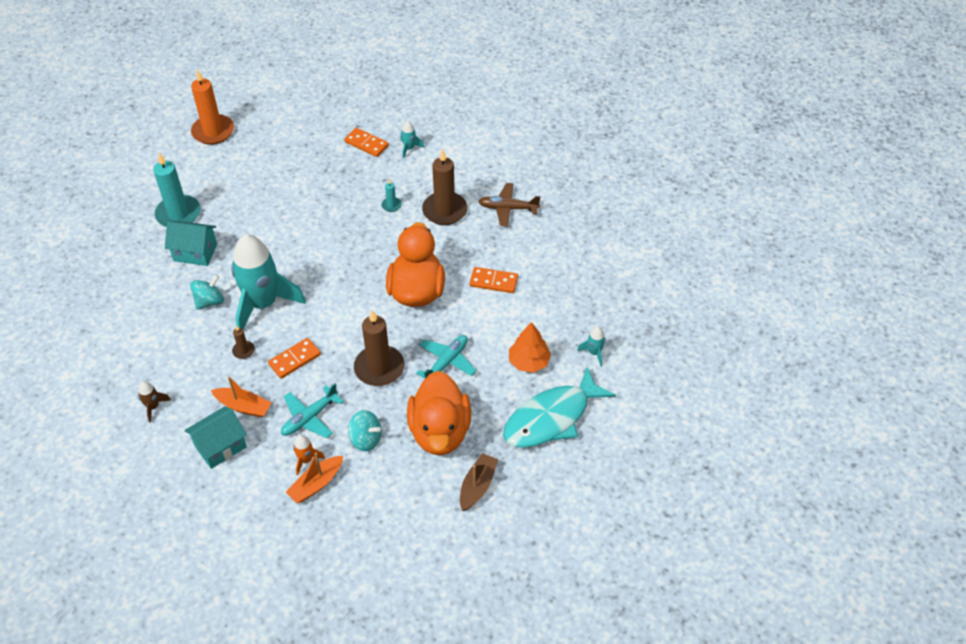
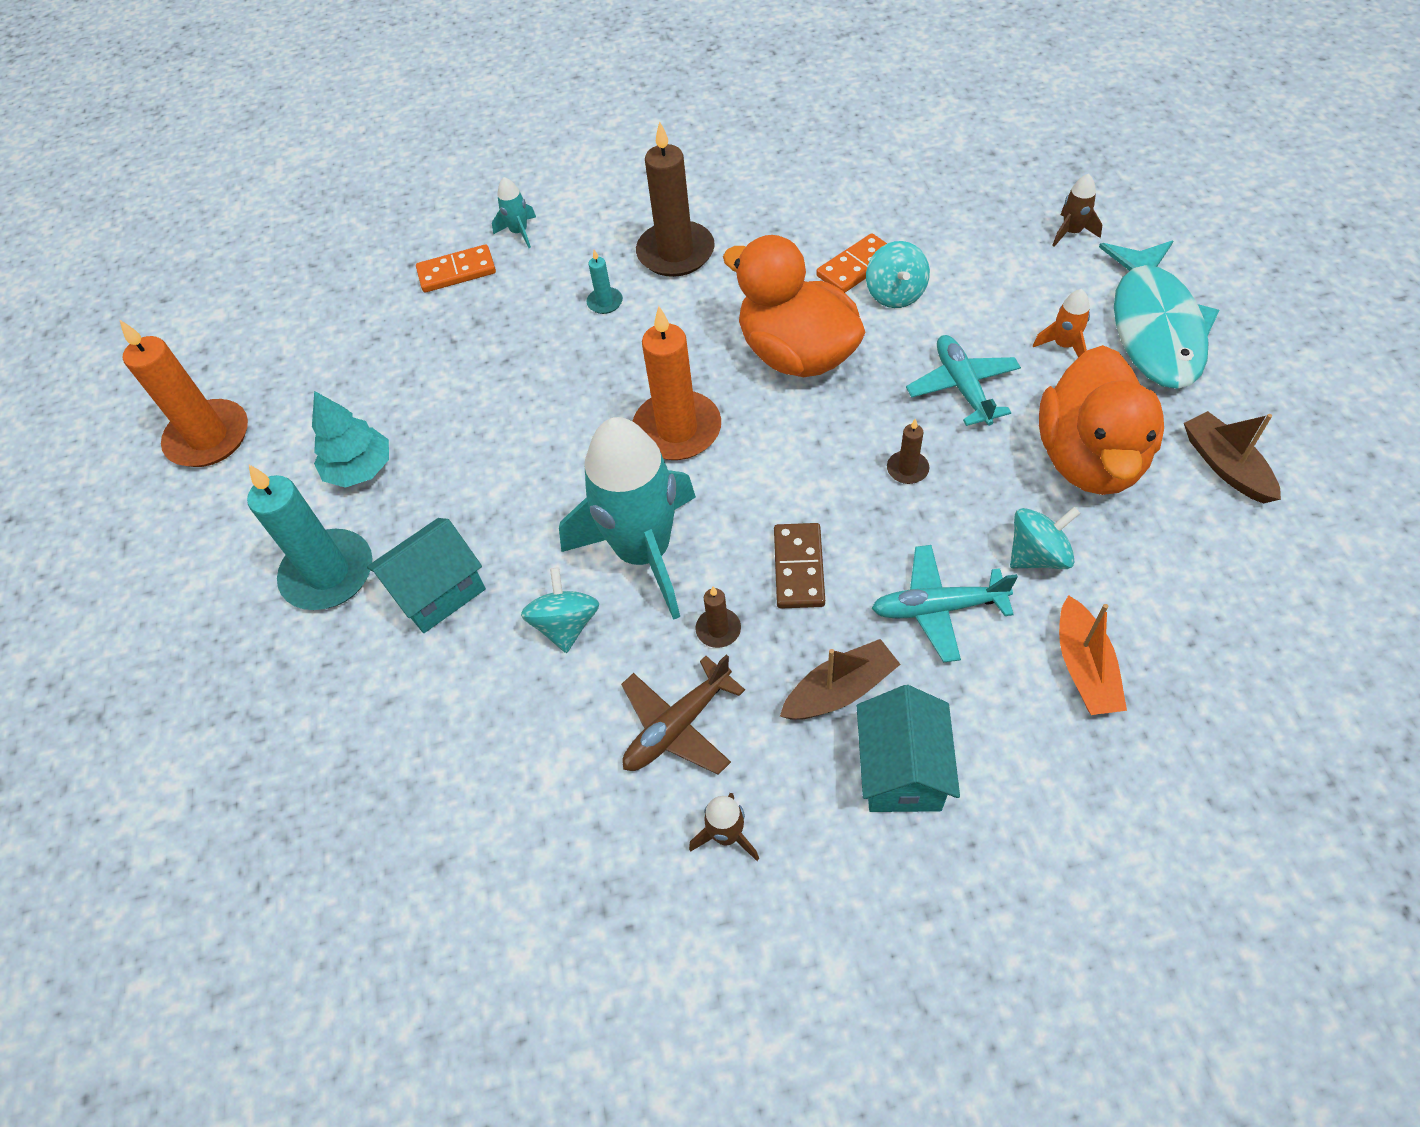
camera: 45 degrees left, 5 degrees up
orange boat [211,376,271,418] -> brown boat [780,639,901,720]
orange domino [268,338,321,379] -> brown domino [774,523,825,608]
turquoise plane [281,383,344,439] -> turquoise plane turned 90 degrees clockwise [872,545,1018,662]
orange rocket [293,435,325,476] -> orange rocket moved to [1033,289,1090,358]
brown candle [354,310,405,386] -> brown candle [887,418,929,484], size x0.45
orange duck [407,371,471,455] -> orange duck turned 60 degrees clockwise [1039,345,1164,495]
brown plane [478,183,541,227] -> brown plane moved to [621,654,745,775]
orange tree [509,322,551,373] -> none
turquoise rocket [577,327,606,367] -> brown rocket [1052,174,1103,247]
none -> turquoise tree [312,391,389,488]
none -> orange candle [633,306,721,460]
none -> turquoise spinning top [866,241,930,308]

